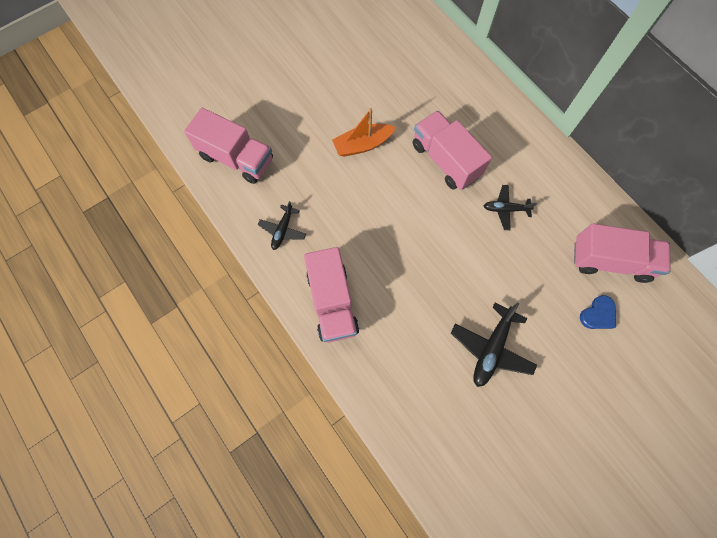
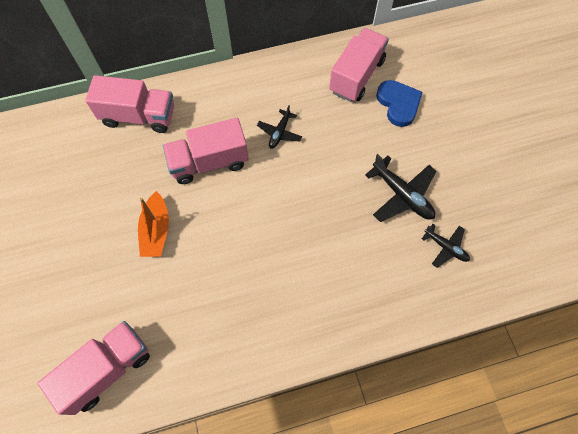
camera: 70 degrees left, 5 degrees down
black plane [258,201,306,250] -> black plane moved to [422,224,470,268]
pink truck [304,247,359,343] -> pink truck moved to [85,75,174,133]
blue heart [580,295,616,329] -> blue heart [376,80,423,127], size x1.51

